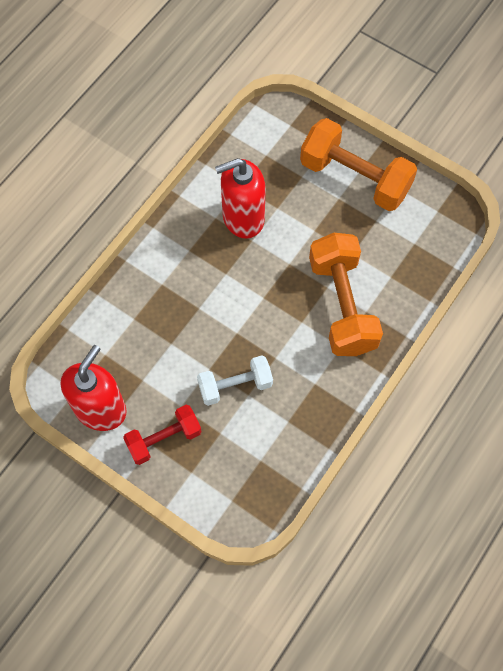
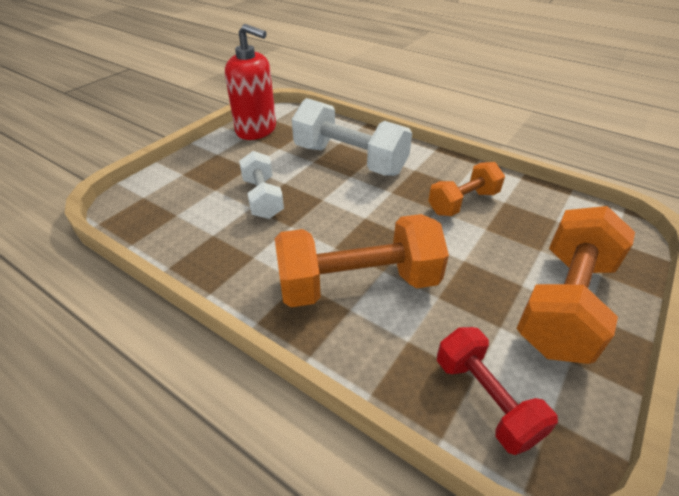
camera: 90 degrees right, 25 degrees down
red dumbbell [123,405,202,465] -> red dumbbell moved to [437,327,558,455]
red soap dispenser [215,158,266,239] -> orange dumbbell [428,162,505,216]
none -> white dumbbell [292,98,412,176]

